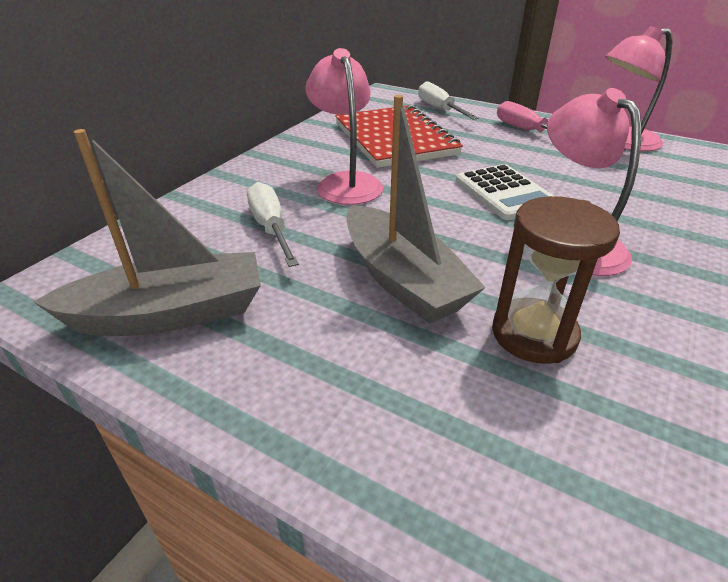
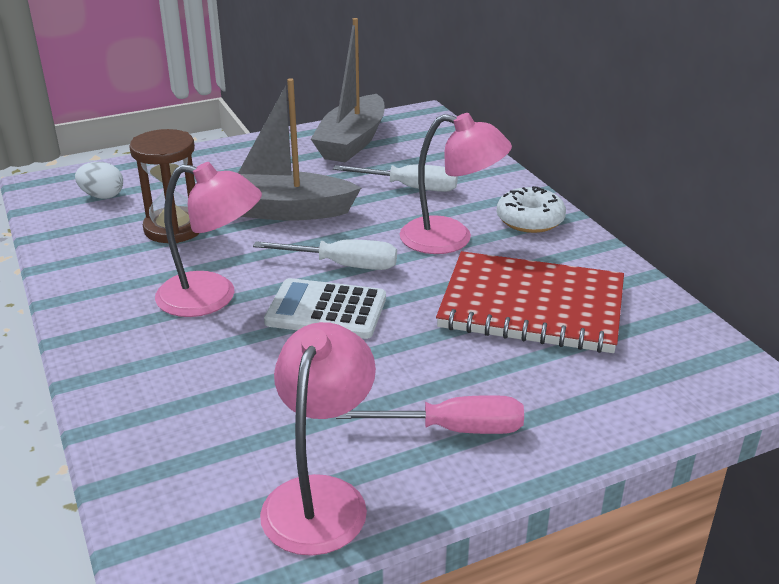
camera: 125 degrees right, 5 degrees down
white screwdriver [418,81,479,120] -> white screwdriver moved to [253,240,397,270]
none -> white egg [75,162,123,199]
none -> white donut [497,186,566,233]

